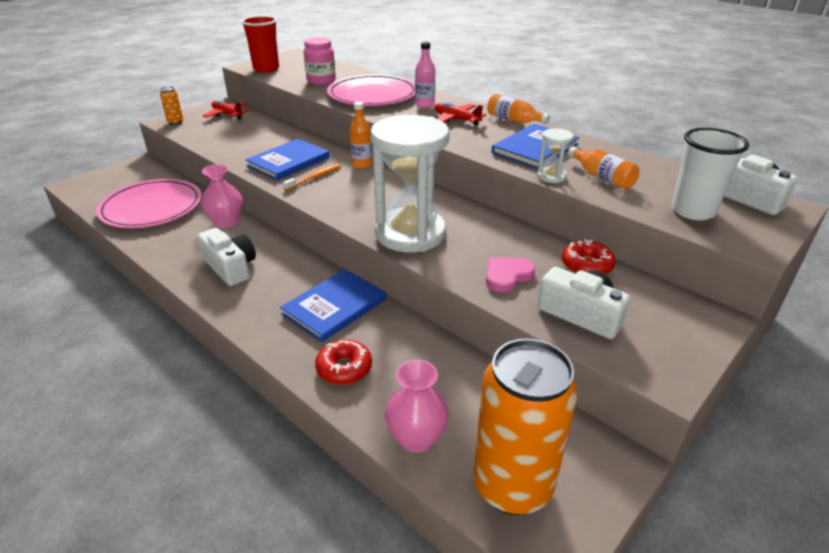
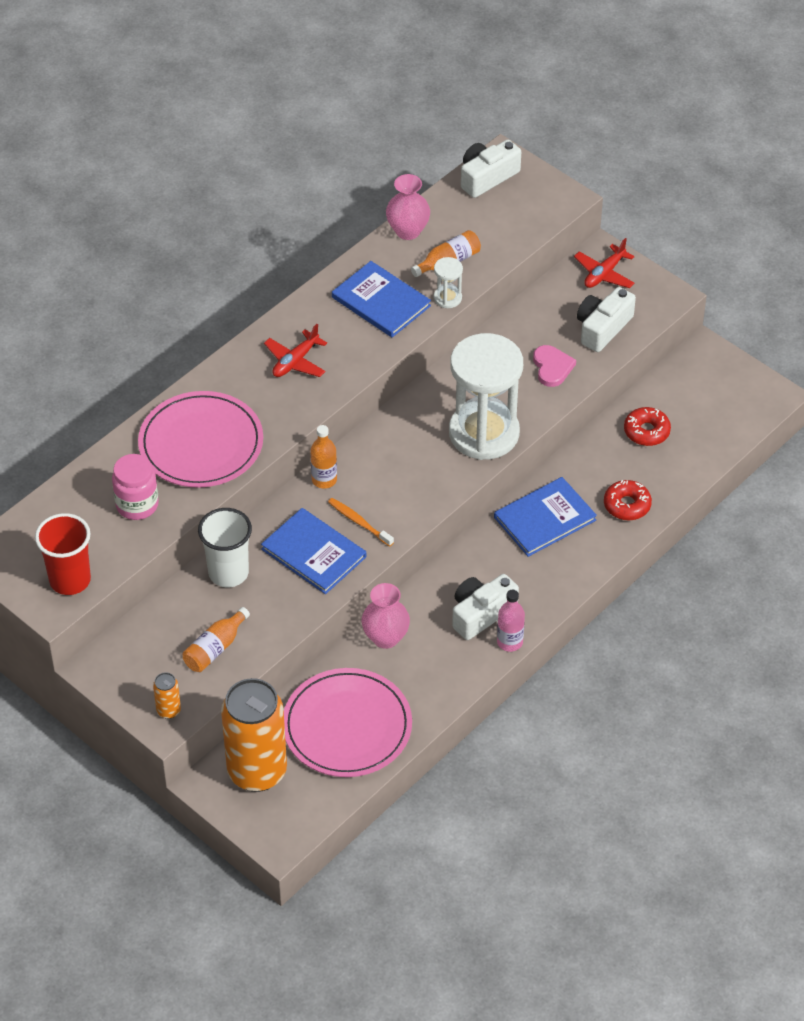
camera: 90 degrees left, 15 degrees up
red plane [203,100,249,120] -> red plane moved to [574,238,634,288]
blue book [280,269,386,342] -> blue book turned 75 degrees counterclockwise [494,477,597,557]
pink vase [385,360,449,453] -> pink vase moved to [386,174,430,240]
pink bottle [415,42,435,108] -> pink bottle moved to [497,590,525,652]
orange can [474,339,578,515] -> orange can moved to [221,678,287,792]
pink heart [486,257,535,293] -> pink heart turned 150 degrees counterclockwise [533,345,576,387]
orange bottle [487,94,550,124] -> orange bottle moved to [182,607,250,672]
red donut [562,239,616,274] -> red donut moved to [624,407,671,446]
white cup [672,128,749,220] -> white cup moved to [198,508,252,587]

